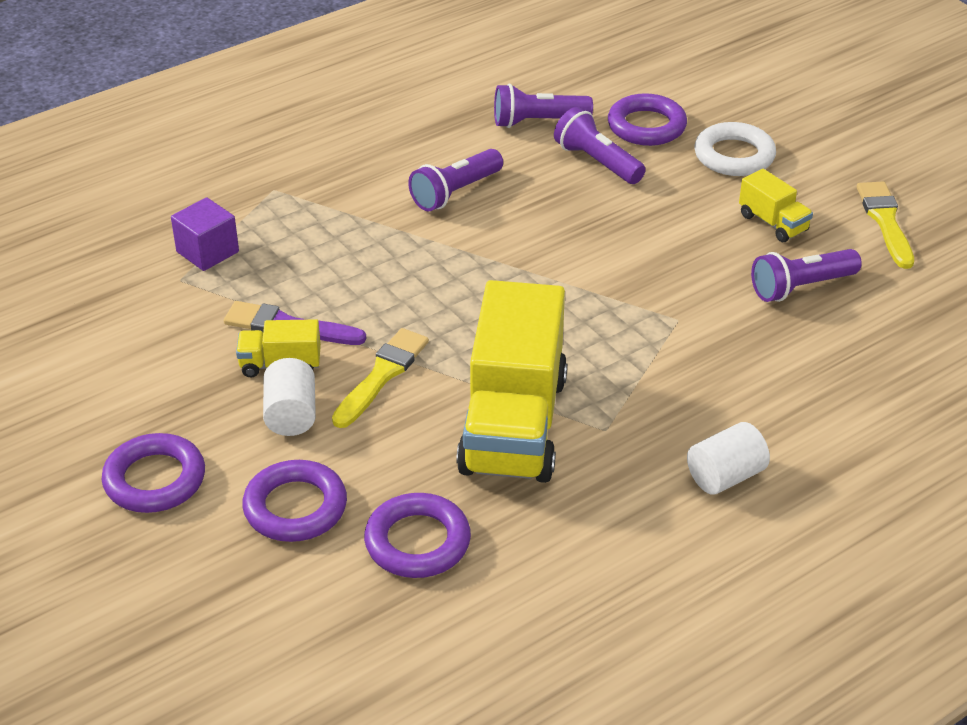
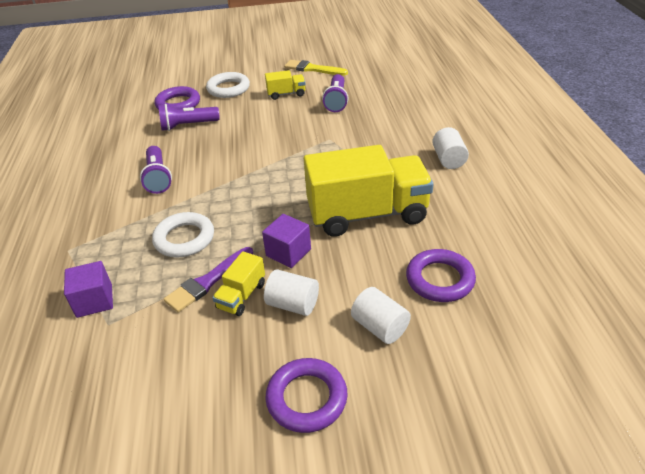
camera: 60 degrees left, 0 degrees up
purple ring [242,460,347,542] -> white cylinder [351,287,411,344]
yellow brush [332,328,429,428] -> purple cube [262,214,311,268]
yellow truck [456,280,567,483] -> yellow truck turned 45 degrees counterclockwise [304,145,433,237]
purple flashlight [494,84,593,128] -> none
none -> white ring [152,212,214,257]

